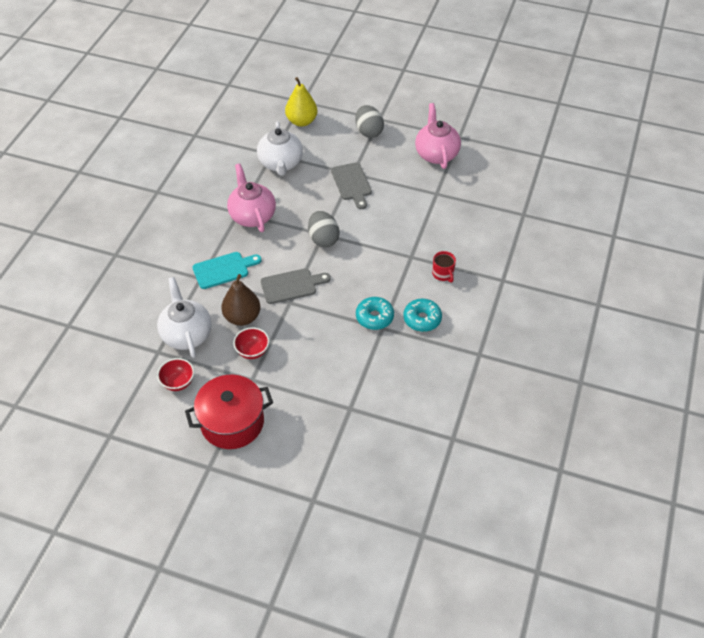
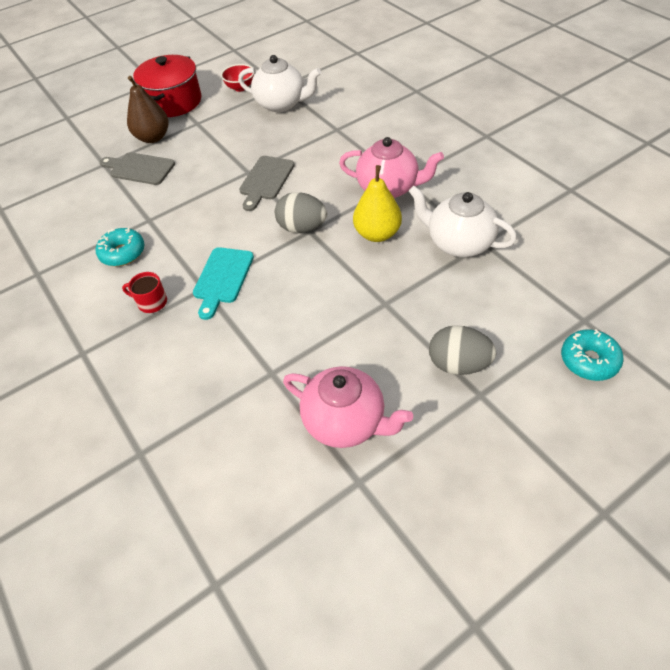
camera: 130 degrees right, 0 degrees up
turquoise cutting board [193,252,262,289] -> turquoise cutting board moved to [193,247,254,320]
brown pear [221,274,261,326] -> brown pear moved to [127,76,169,143]
red bowl [233,327,269,359] -> none
yellow pear [285,77,318,127] -> yellow pear moved to [353,165,402,242]
grey cutting board [331,162,372,209] -> grey cutting board moved to [100,152,175,185]
turquoise donut [356,297,394,330] -> turquoise donut moved to [561,329,624,381]

